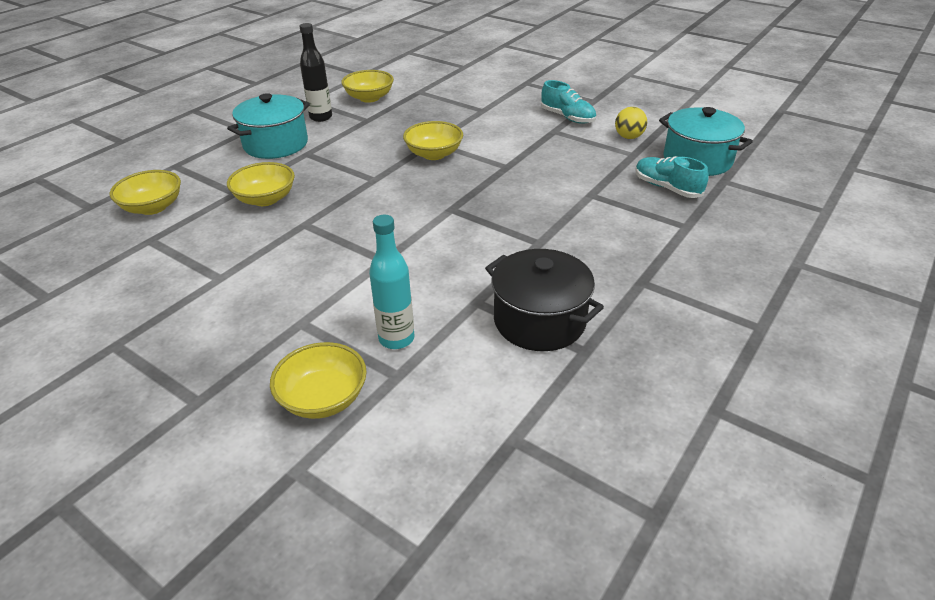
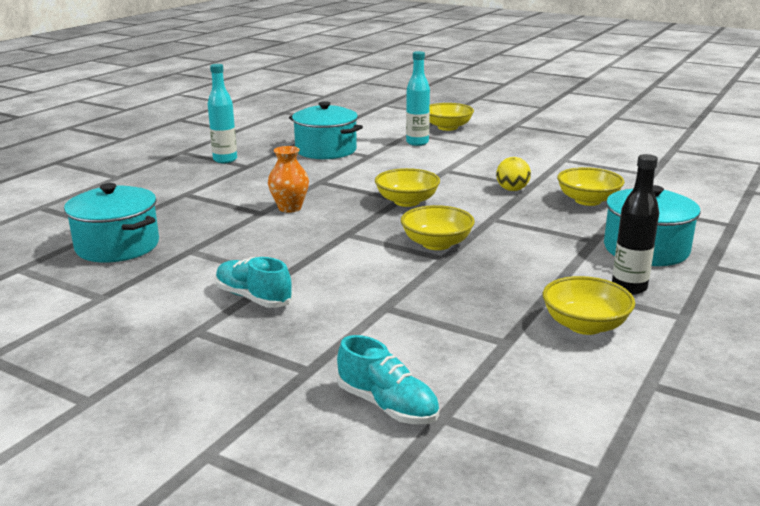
camera: 175 degrees right, 15 degrees down
yellow bowl [110,170,181,215] -> yellow bowl moved to [375,168,440,207]
black pot [485,249,604,351] -> turquoise pot [289,101,363,159]
yellow ball [615,107,647,139] -> yellow ball moved to [496,157,531,191]
turquoise shoe [635,156,709,198] -> turquoise shoe moved to [337,335,439,424]
none -> turquoise bottle [208,64,237,163]
none -> orange vase [268,146,309,213]

